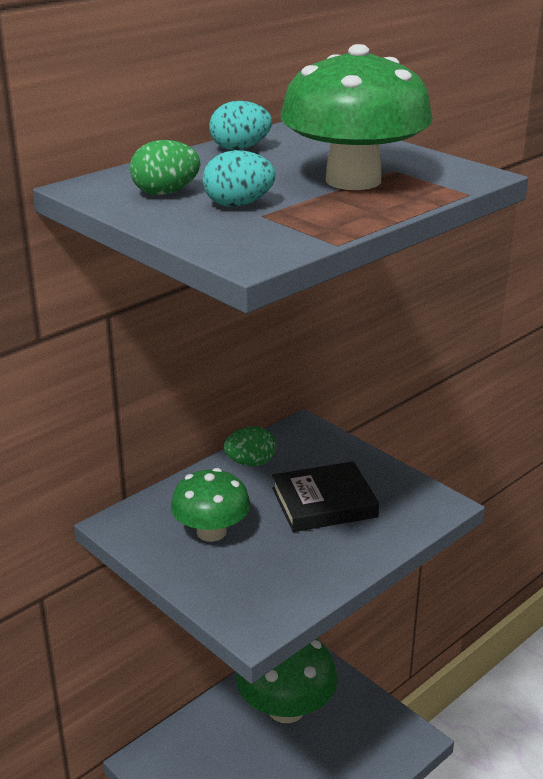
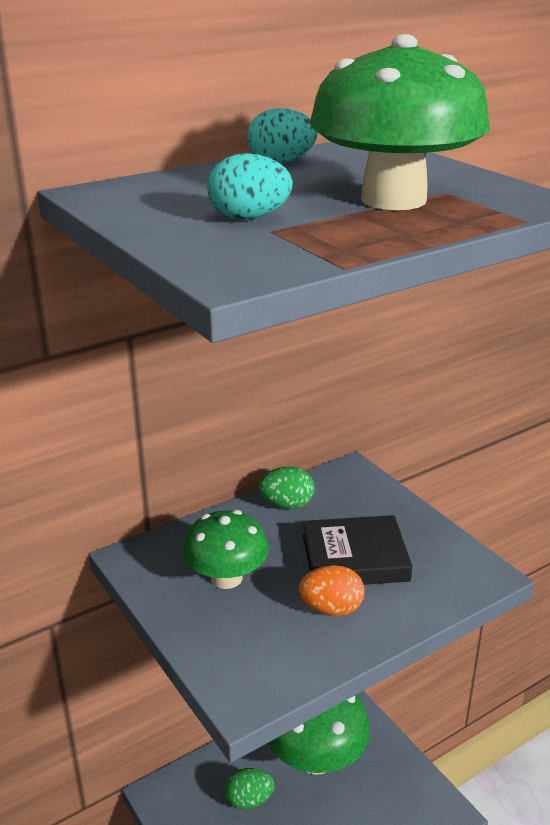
camera: 10 degrees right, 0 degrees up
green egg [130,140,200,195] -> green egg moved to [224,768,275,810]
none -> orange egg [298,565,365,616]

